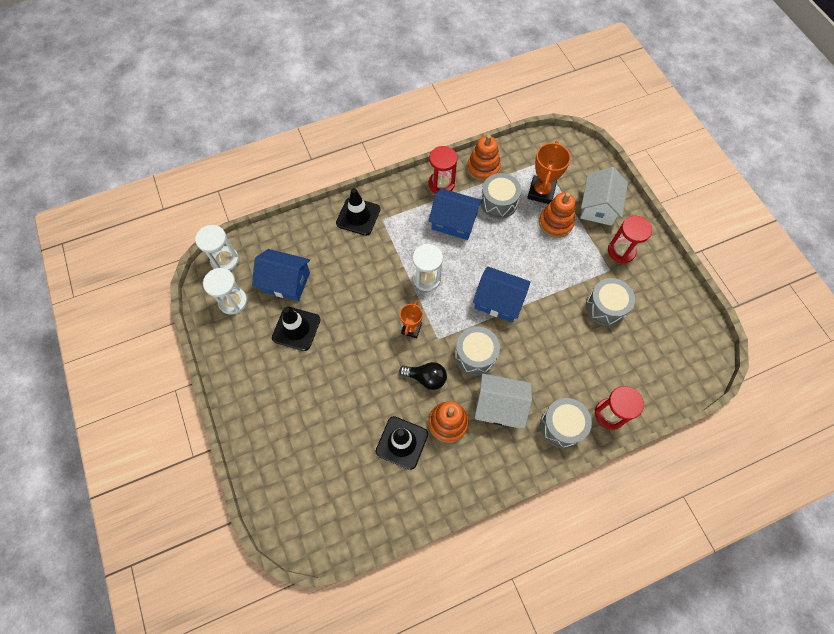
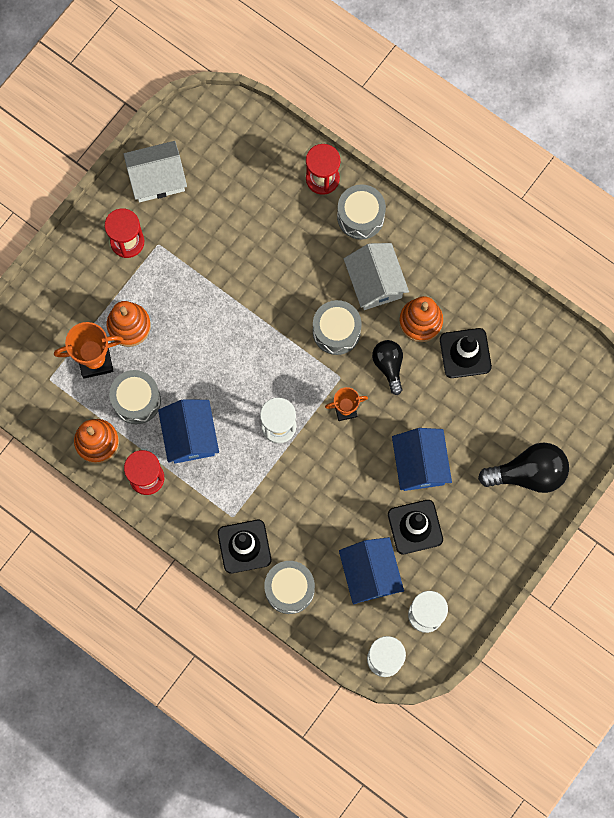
camera: 120 degrees left, 10 degrees up
blue house [473,266,531,322] -> blue house moved to [392,428,452,491]
white house [580,167,628,226] -> white house moved to [124,141,187,202]
grey drum [586,278,635,326] -> grey drum moved to [264,561,315,614]
none -> black light bulb [478,442,569,493]

